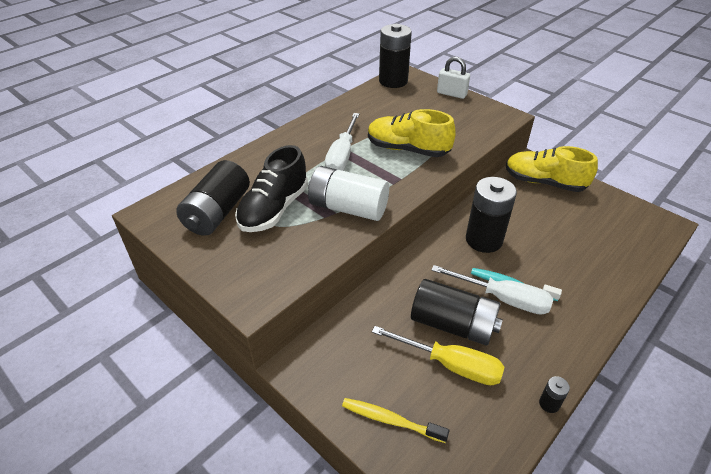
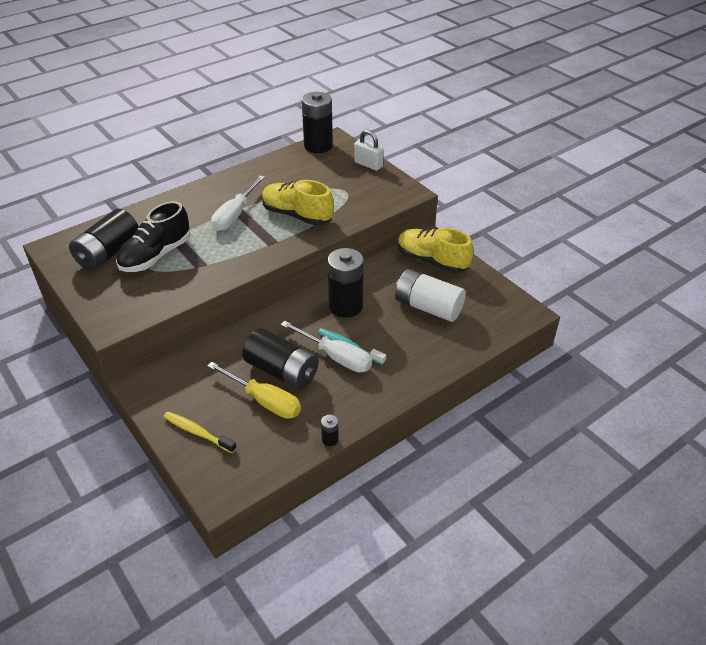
camera: 10 degrees right, 0 degrees up
white battery [308,166,389,221] -> white battery moved to [395,269,466,322]

